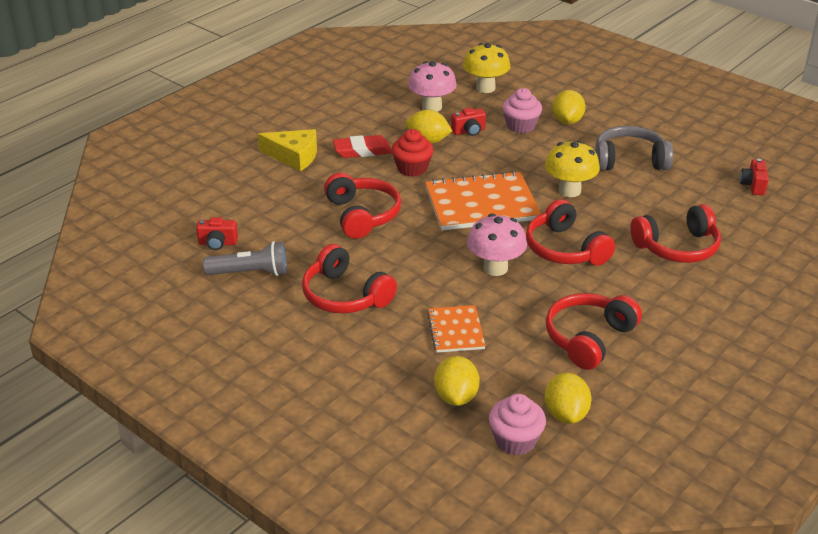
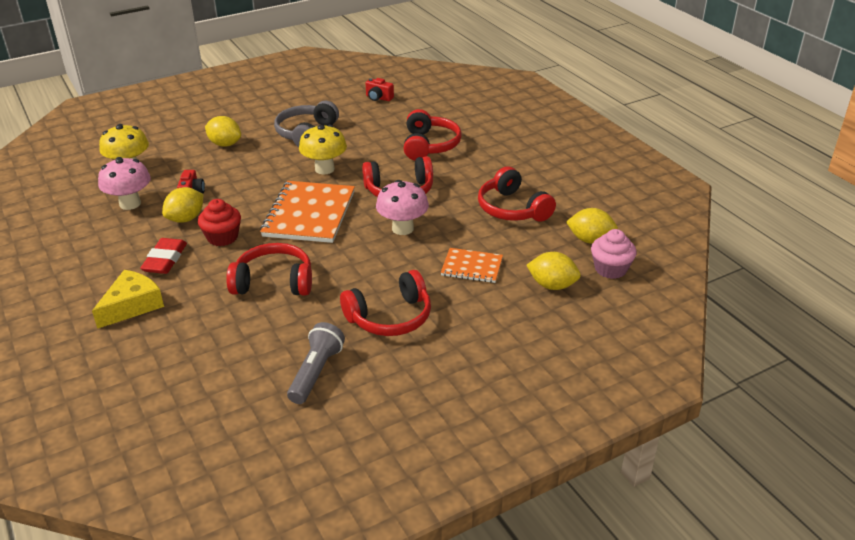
camera: 70 degrees left, 0 degrees up
red camera [196,217,238,250] -> none
pink cupcake [502,88,542,133] -> none

